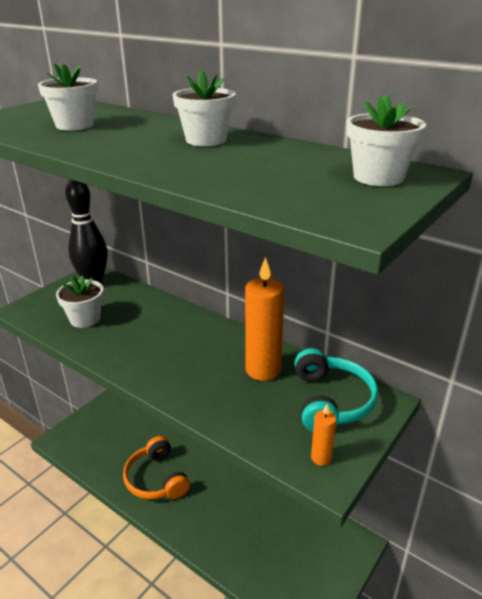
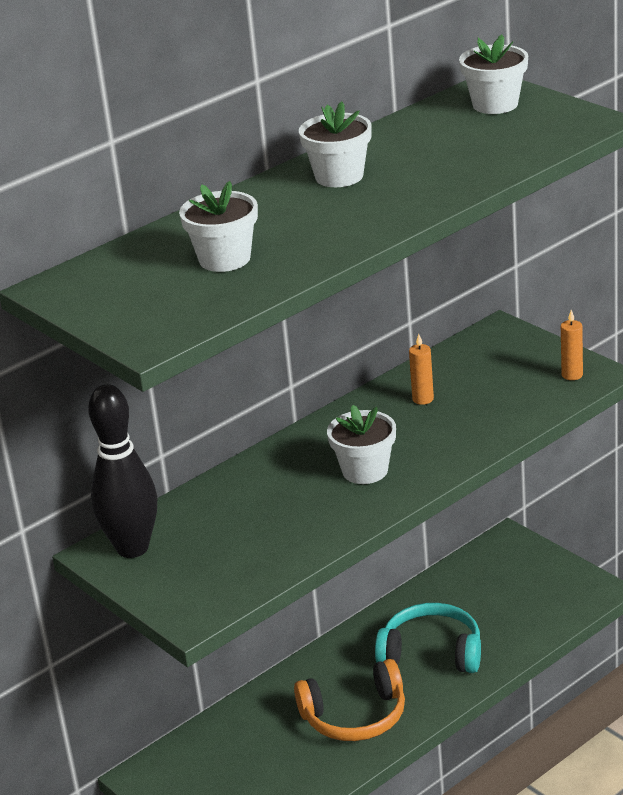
camera: 75 degrees left, 0 degrees up
white flower pot [56,276,104,328] -> white flower pot moved to [327,405,396,484]
orange candle [245,257,284,381] -> orange candle [409,334,434,405], size x0.48
turquoise headphones [294,348,378,432] -> turquoise headphones moved to [375,603,481,673]

